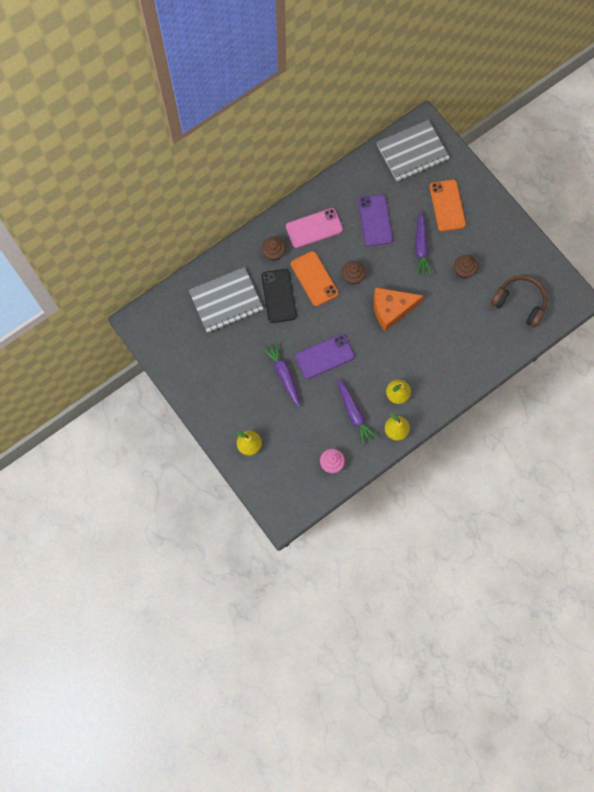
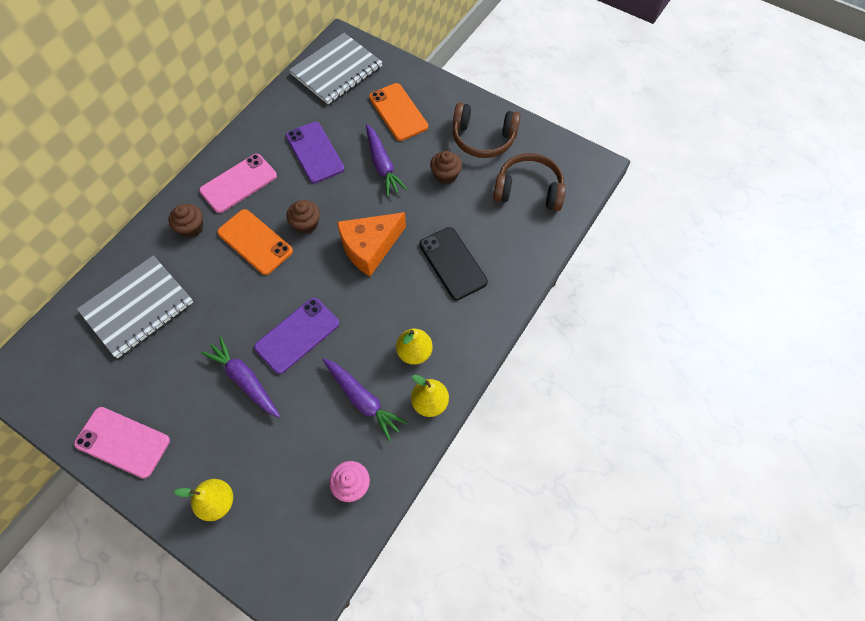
camera: 20 degrees left, 10 degrees down
black phone [261,269,297,323] -> black phone moved to [419,227,488,300]
none -> pink phone [74,407,170,479]
none -> brown headphones [453,103,521,158]

